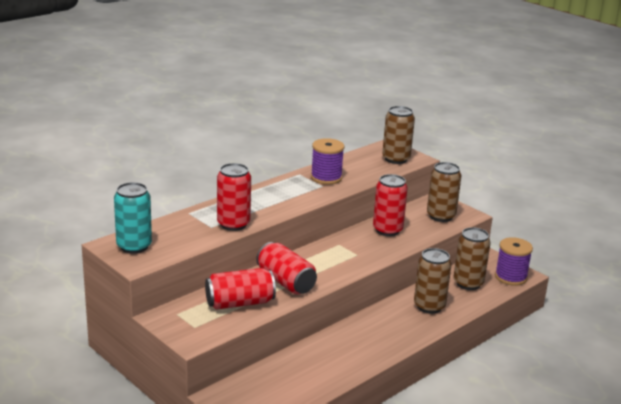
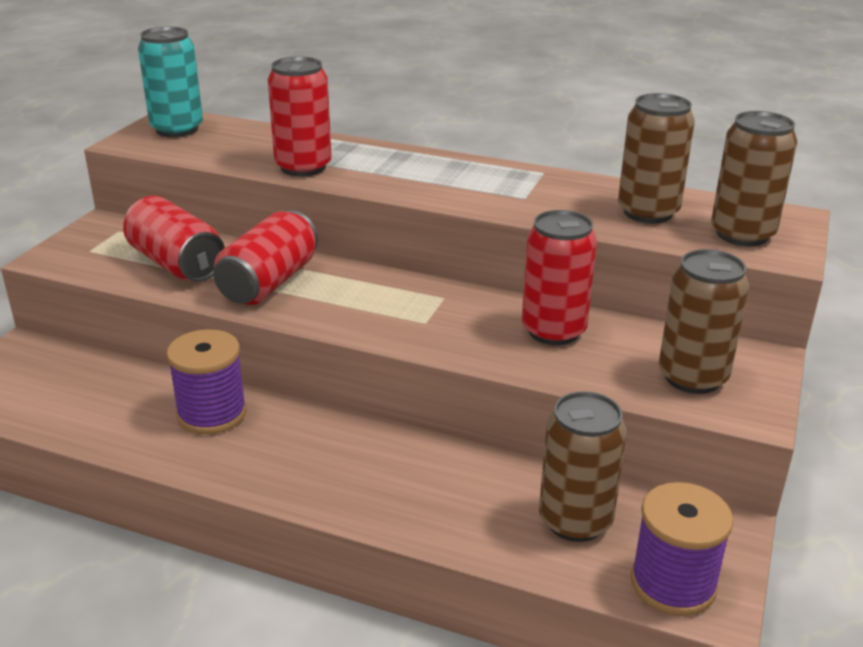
camera: 65 degrees right, 5 degrees up
purple spool [311,138,344,185] -> purple spool moved to [167,329,247,435]
brown can [414,248,452,314] -> brown can moved to [618,93,695,223]

